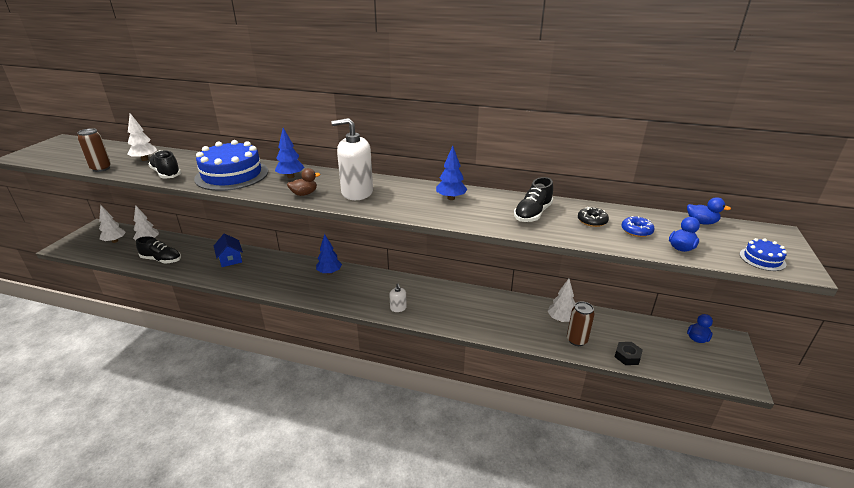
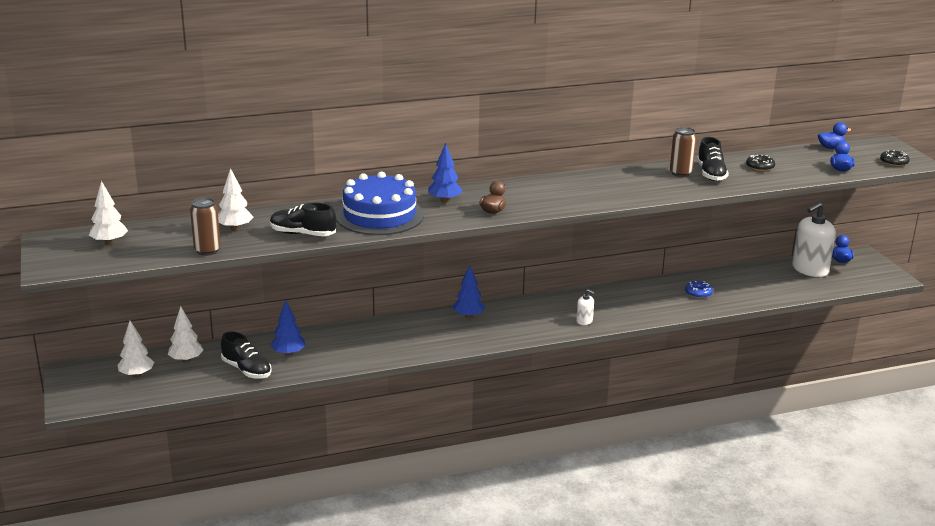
camera: 35 degrees left, 5 degrees down
black shoe [136,236,181,264] -> black shoe turned 60 degrees clockwise [221,331,272,378]
blue house [214,234,243,267] -> none
white soap dispenser [331,118,373,200] -> white soap dispenser moved to [792,202,836,277]
blue tree [436,146,467,200] -> blue tree moved to [271,300,306,356]
white tree [547,279,576,322] -> white tree moved to [89,181,128,245]
brown can [567,301,594,346] -> brown can moved to [670,127,696,177]
black nut [614,342,643,365] -> none
blue donut [621,216,655,237] -> blue donut moved to [685,281,713,299]
blue cake [740,238,787,271] -> black donut [880,150,910,167]

